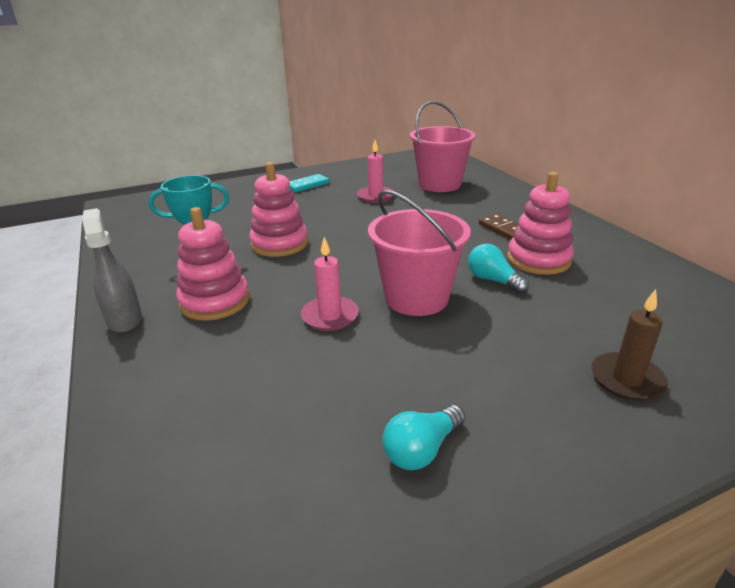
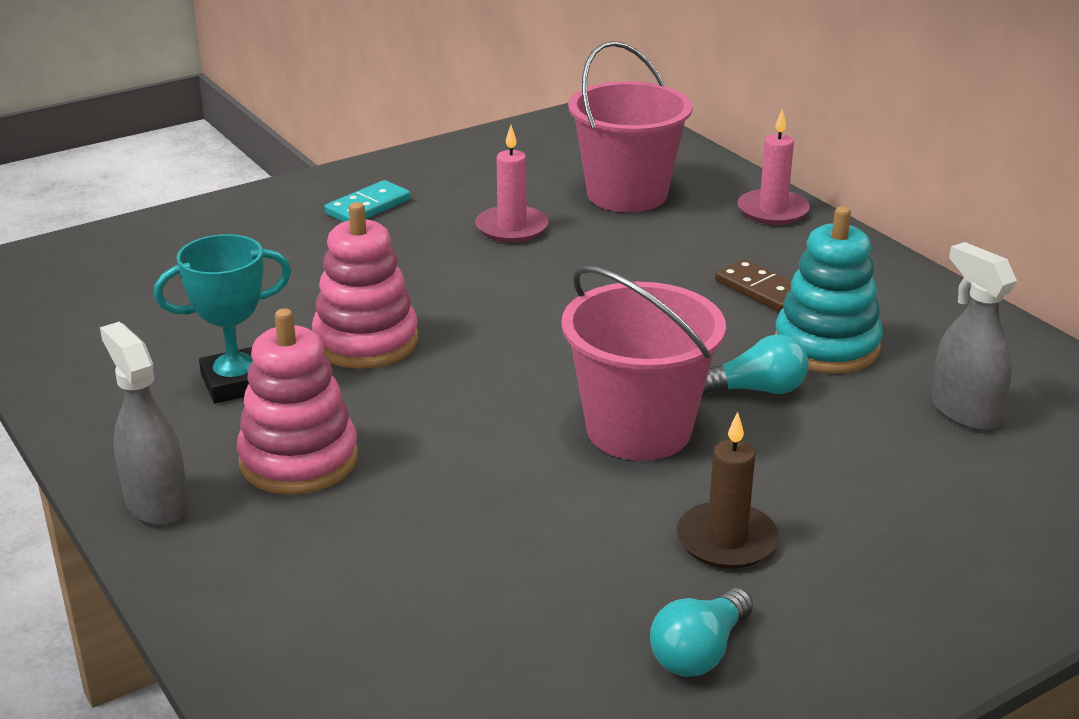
camera: 10 degrees left, 0 degrees up
pink candle [301,237,359,331] -> pink candle moved to [738,109,810,225]
turquoise light bulb [468,244,529,294] -> turquoise light bulb turned 135 degrees clockwise [703,334,809,395]
pink stacking toy [507,172,574,275] -> turquoise stacking toy [775,206,883,373]
brown candle [591,289,668,401] -> brown candle moved to [676,412,779,569]
none -> grey spray bottle [931,242,1017,431]

